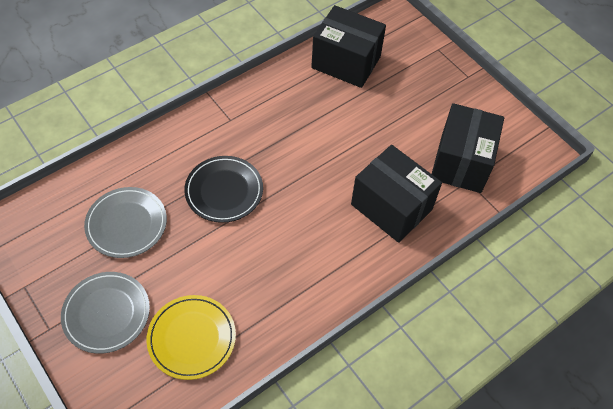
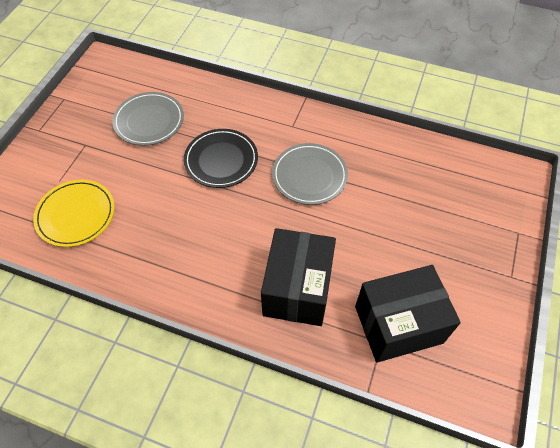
camera: 60 degrees right, 0 degrees up
grey plate [61,272,150,354] -> grey plate moved to [272,143,348,205]
black box [311,5,386,88] -> none

